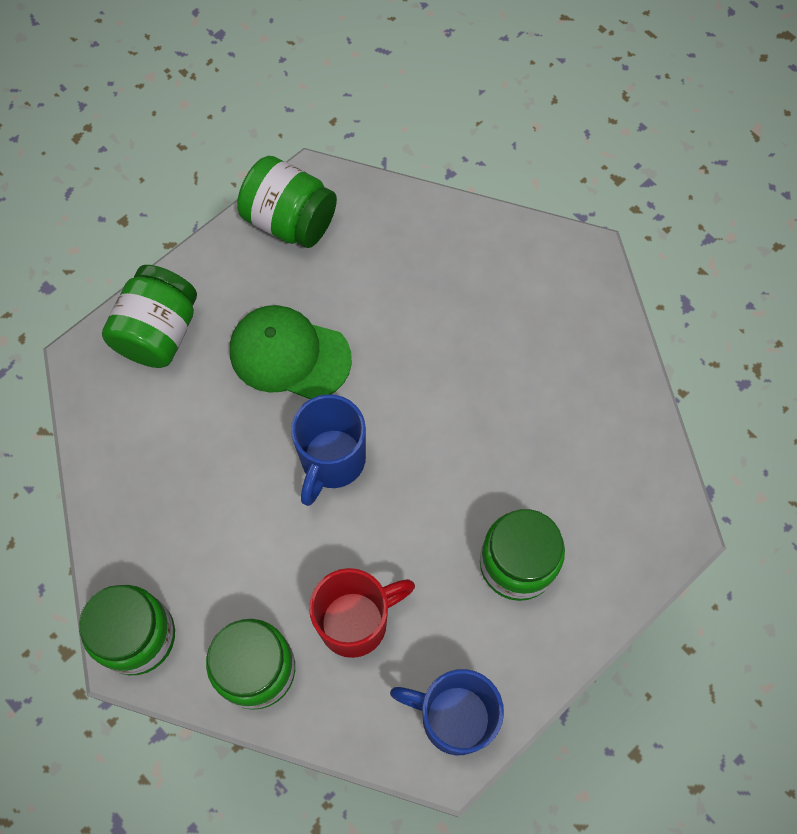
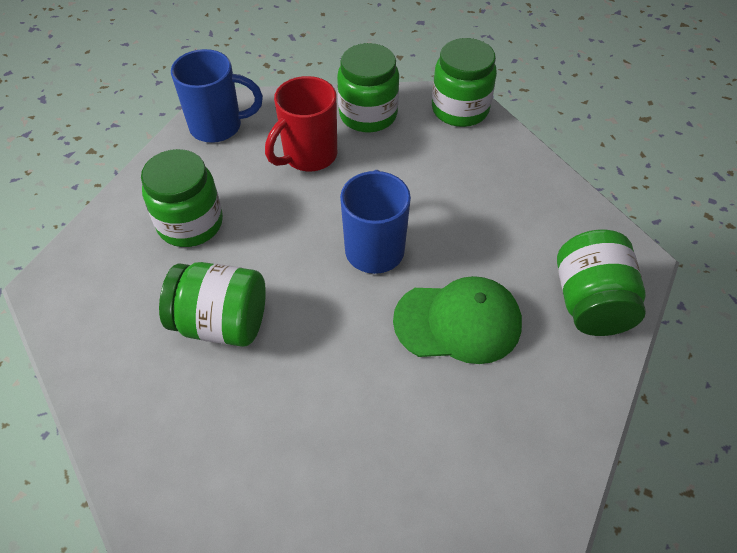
camera: 160 degrees right, 15 degrees down
green jar [237,156,337,248] -> green jar moved to [159,262,266,347]

